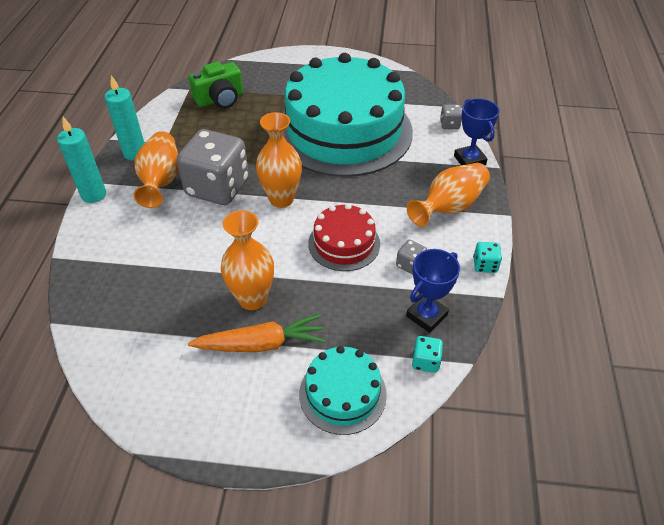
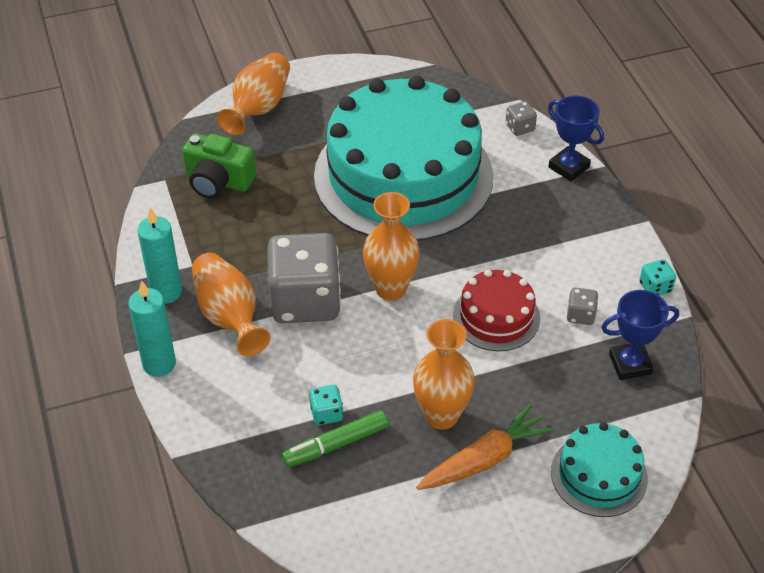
camera: 25 degrees left, 0 degrees up
green camera [189,62,243,109] -> green camera turned 75 degrees clockwise [182,133,256,199]
blue trophy [406,249,460,333] -> blue trophy turned 60 degrees clockwise [601,290,679,380]
orange vase [407,163,490,227] -> orange vase moved to [217,53,290,136]
turquoise dice [412,336,443,373] -> turquoise dice moved to [309,385,343,425]
none -> green marker [282,410,388,467]

